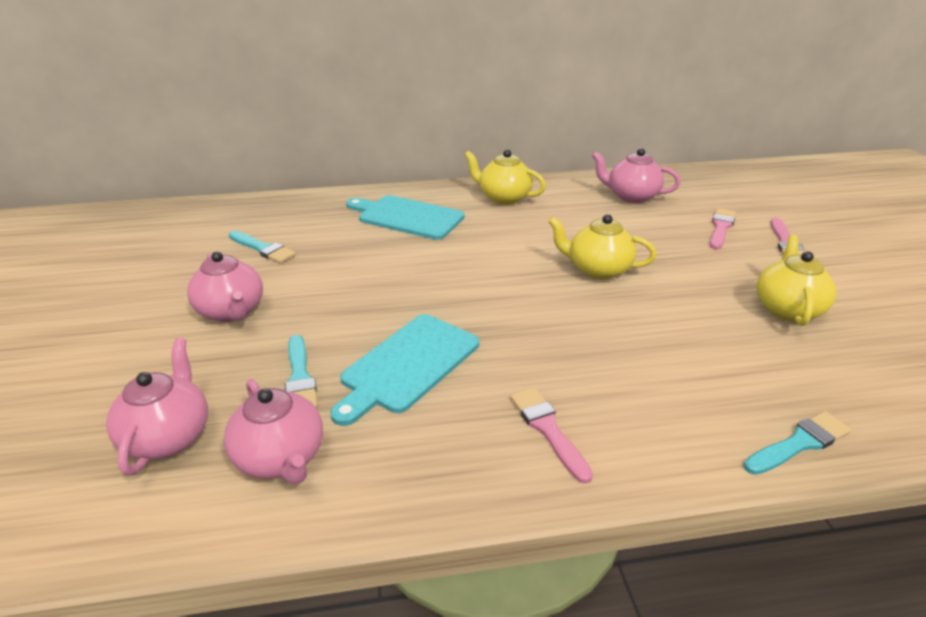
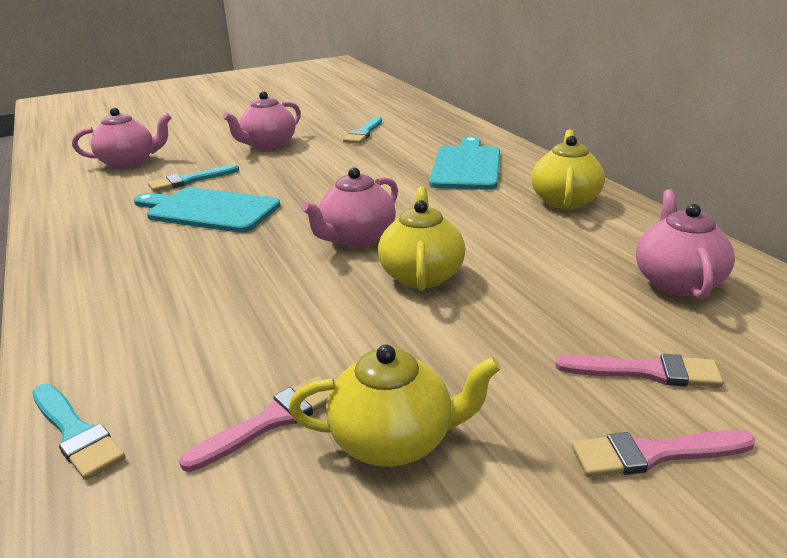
camera: 75 degrees right, 5 degrees down
pink teapot [224,379,323,484] -> pink teapot moved to [301,168,398,247]
pink brush [510,387,593,484] -> pink brush moved to [179,376,330,472]

